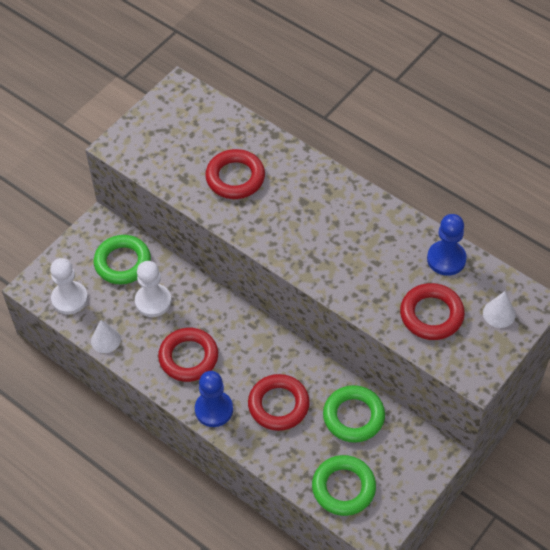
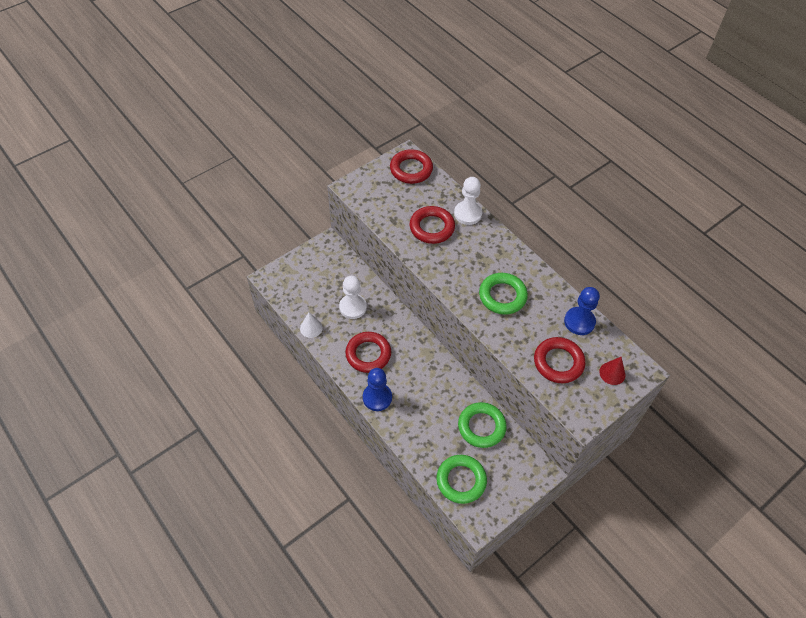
camera: 10 degrees right, 0 degrees up
white pawn [50,258,88,314] -> white pawn moved to [454,177,482,225]
green ring [94,235,151,284] -> green ring moved to [479,273,528,315]
red ring [248,374,310,431] -> red ring moved to [390,149,433,184]
white cone [483,291,516,328] -> red cone [599,357,625,385]

